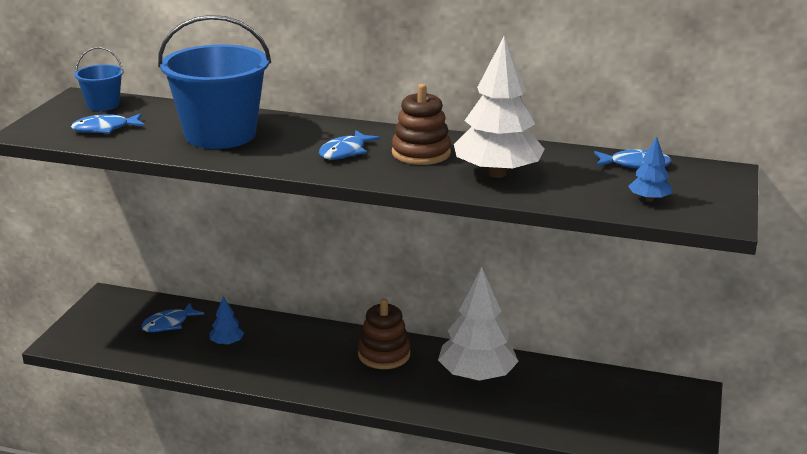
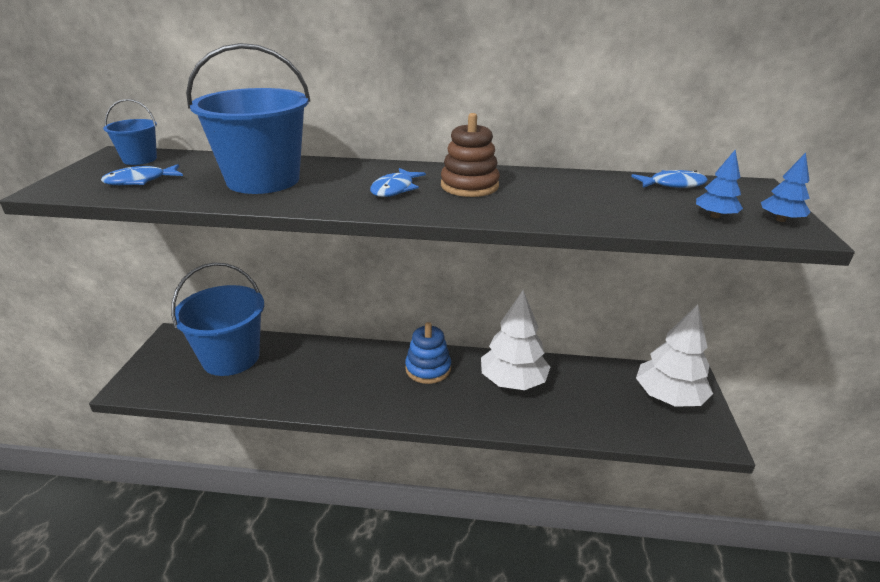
camera: 10 degrees left, 5 degrees up
blue fish [141,303,204,332] -> blue bucket [171,262,264,376]
blue tree [210,296,244,345] -> blue tree moved to [761,153,810,222]
brown stacking toy [358,298,411,369] -> blue stacking toy [405,322,451,384]
white tree [454,37,545,178] -> white tree moved to [636,304,713,407]

